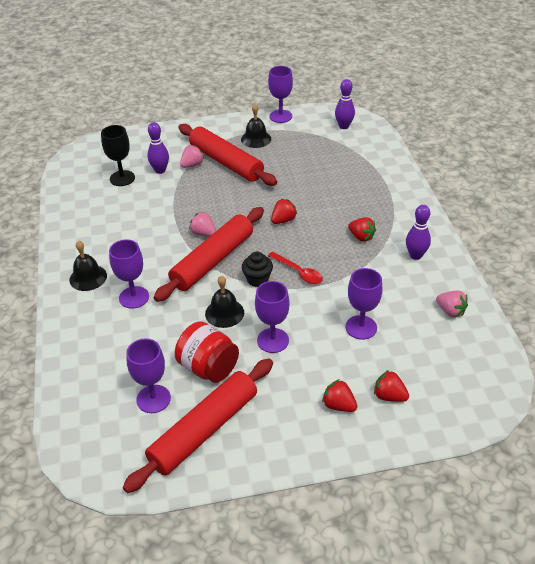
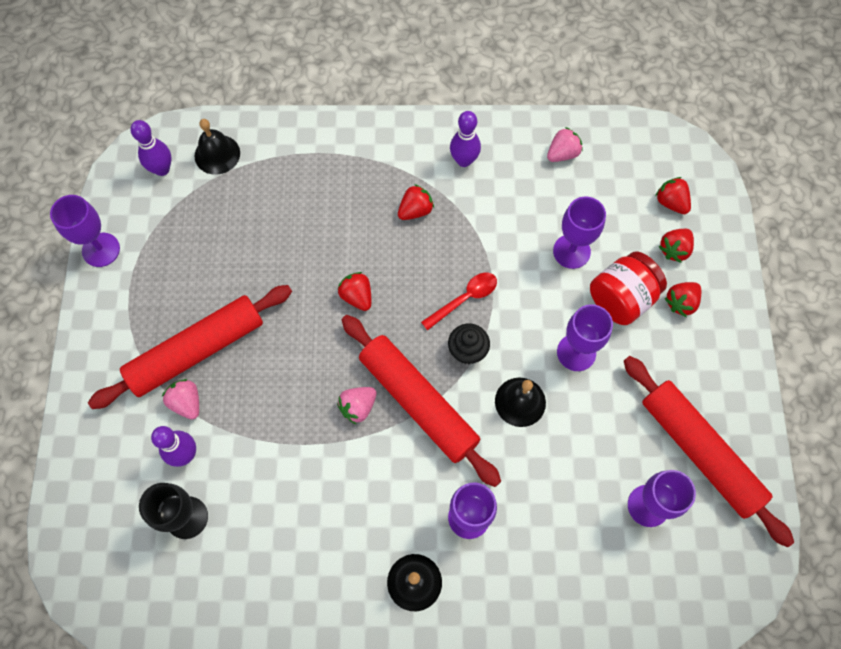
camera: 80 degrees left, 25 degrees up
red jar [175,321,239,383] -> red jar moved to [590,251,667,325]
black bell [241,104,271,148] -> black bell moved to [194,119,240,174]
none -> red strawberry [655,177,691,214]

